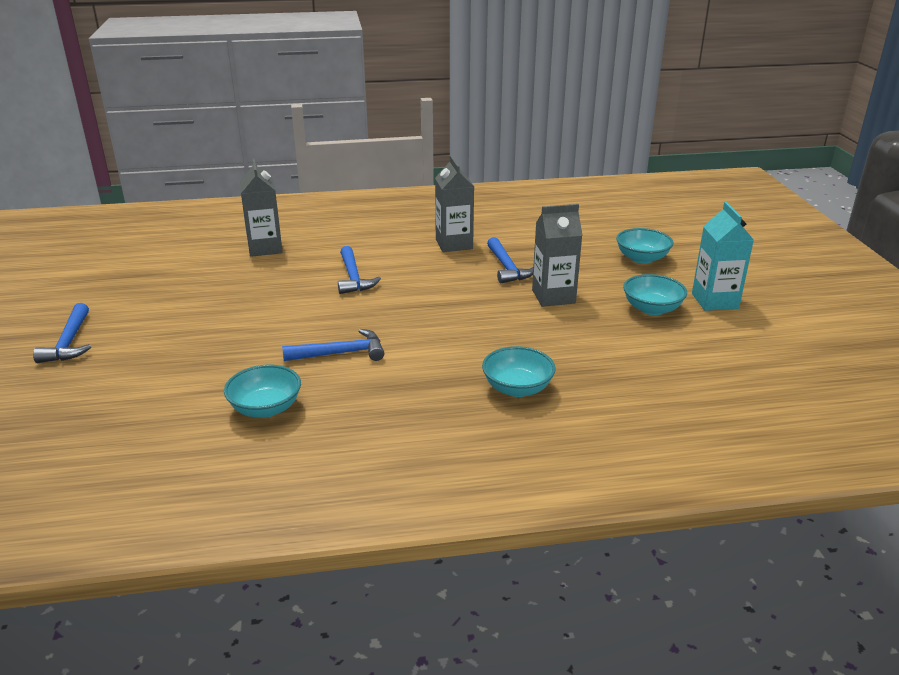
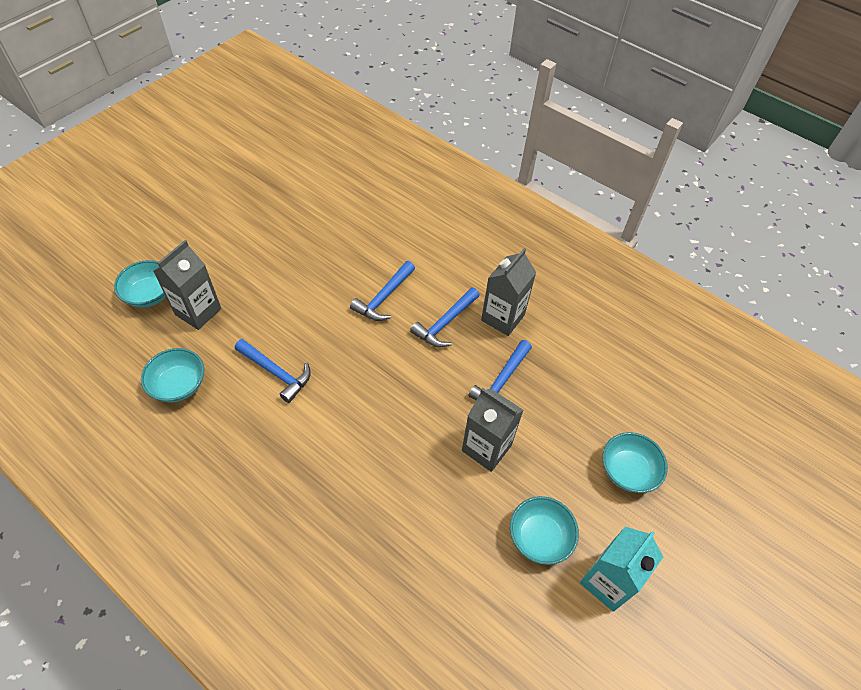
camera: 45 degrees right, 25 degrees up
blue hammer [33,303,91,363] -> blue hammer moved to [410,287,480,347]
grey carton [240,159,283,257] -> grey carton moved to [154,240,221,330]
turquoise bowl [482,346,556,397] -> turquoise bowl moved to [114,260,166,307]

